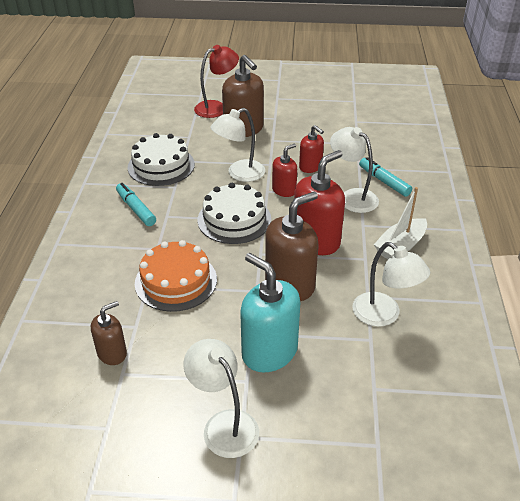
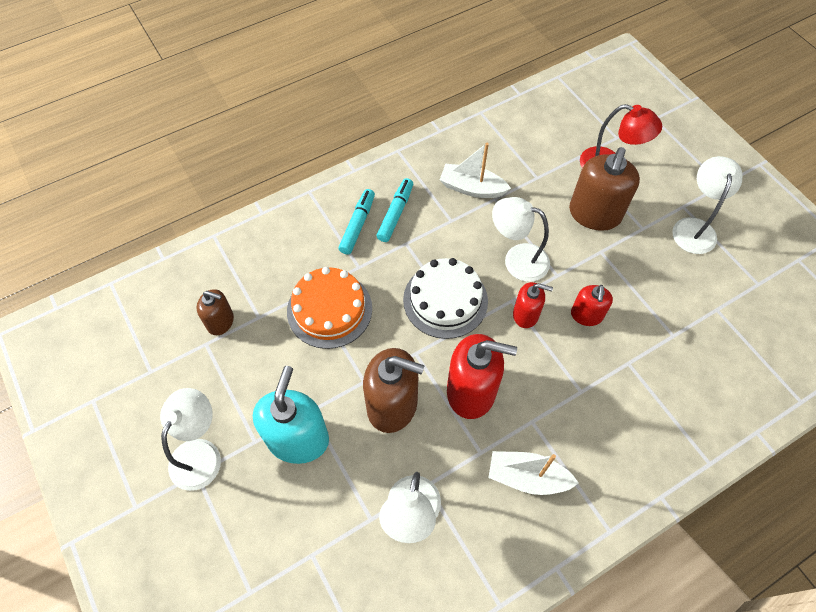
camera: 55 degrees right, 20 degrees up
white cake [127,133,195,186] -> white boat [440,143,511,198]
white lamp [330,127,379,213] -> white lamp moved to [672,156,742,254]
turquoise marker [359,157,412,197] -> turquoise marker moved to [338,189,375,255]

